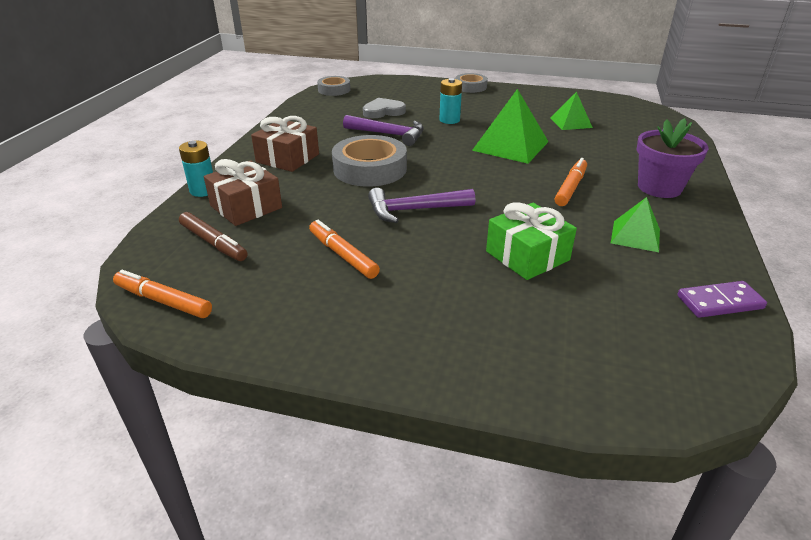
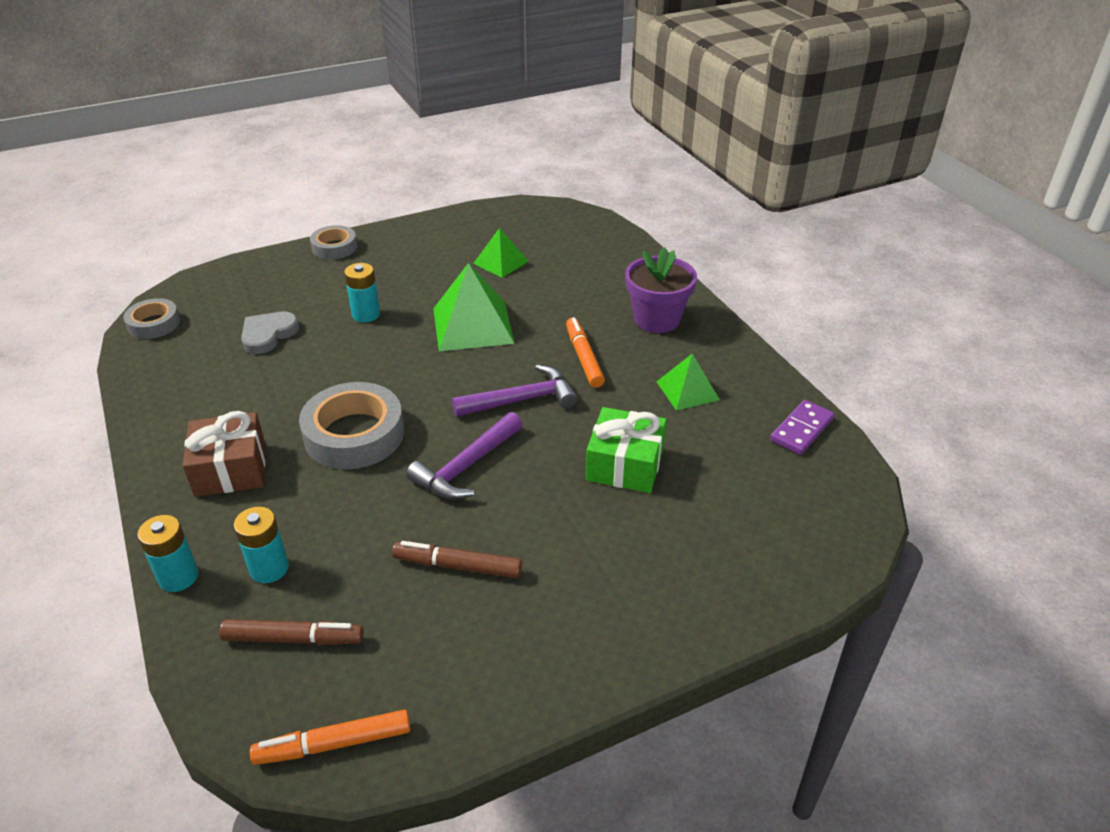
camera: 40 degrees left, 5 degrees up
brown gift [204,159,282,226] -> turquoise battery [234,507,289,583]
orange marker [309,220,380,279] -> brown marker [392,541,522,578]
purple hammer [343,115,424,146] -> purple hammer moved to [452,365,578,417]

